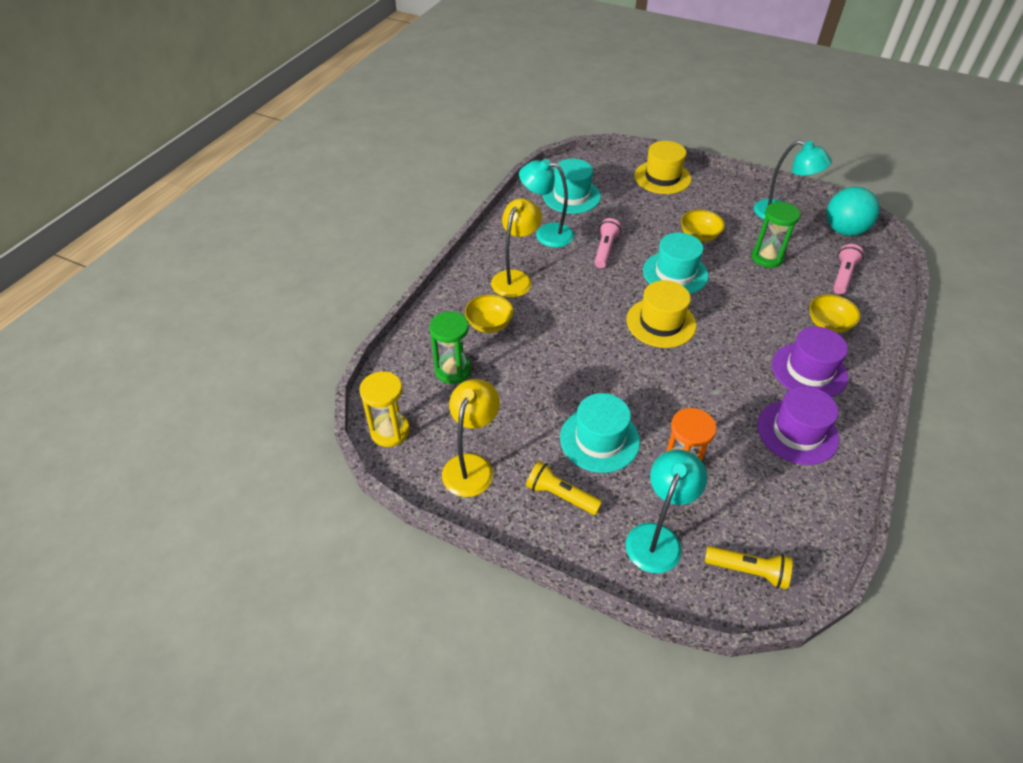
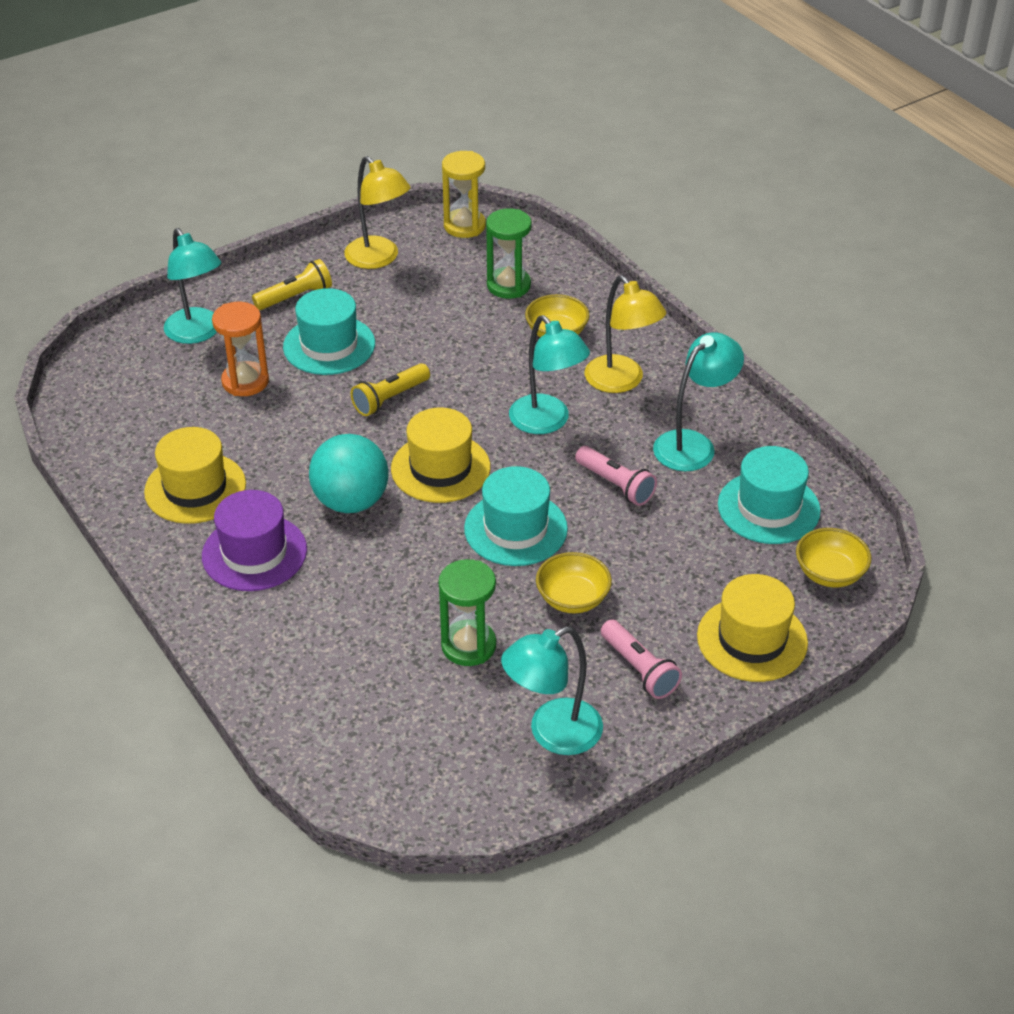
camera: 120 degrees right, 5 degrees down
yellow flashlight [705,546,793,589] -> yellow flashlight moved to [351,363,430,416]
purple hat [757,386,839,465] -> yellow hat [144,427,246,524]
yellow bowl [809,294,861,333] -> yellow bowl moved to [796,528,871,588]
turquoise ball [826,187,880,236] -> turquoise ball moved to [309,434,389,513]
pink flashlight [833,244,864,295] -> pink flashlight moved to [601,619,682,699]
none -> turquoise lamp [509,315,590,434]

